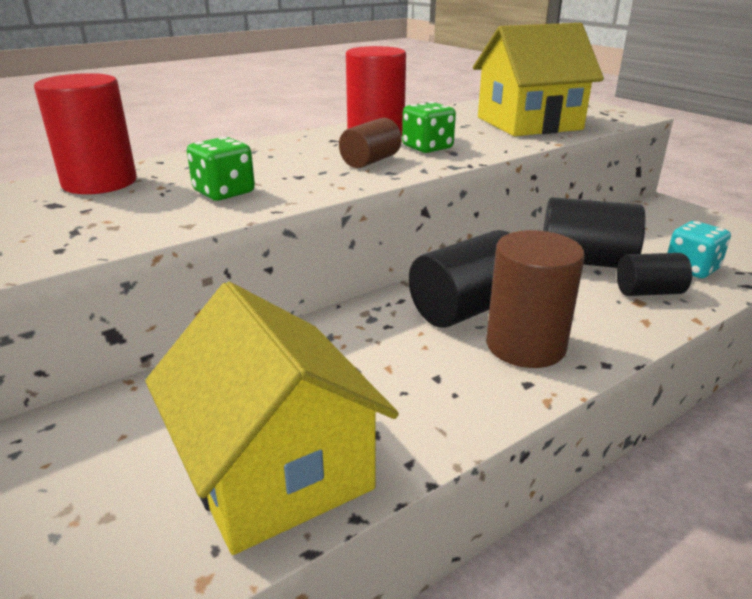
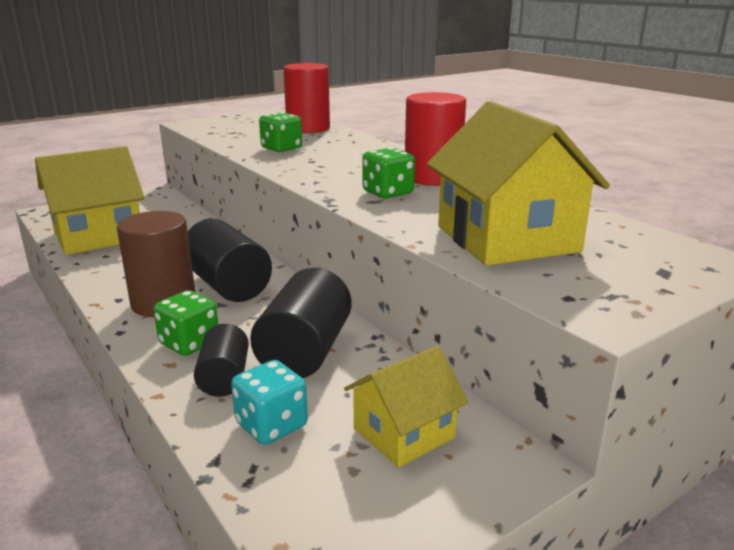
camera: 90 degrees right, 5 degrees down
brown cylinder [339,118,402,168] -> none
none -> green dice [153,290,218,356]
none -> yellow house [344,346,468,468]

